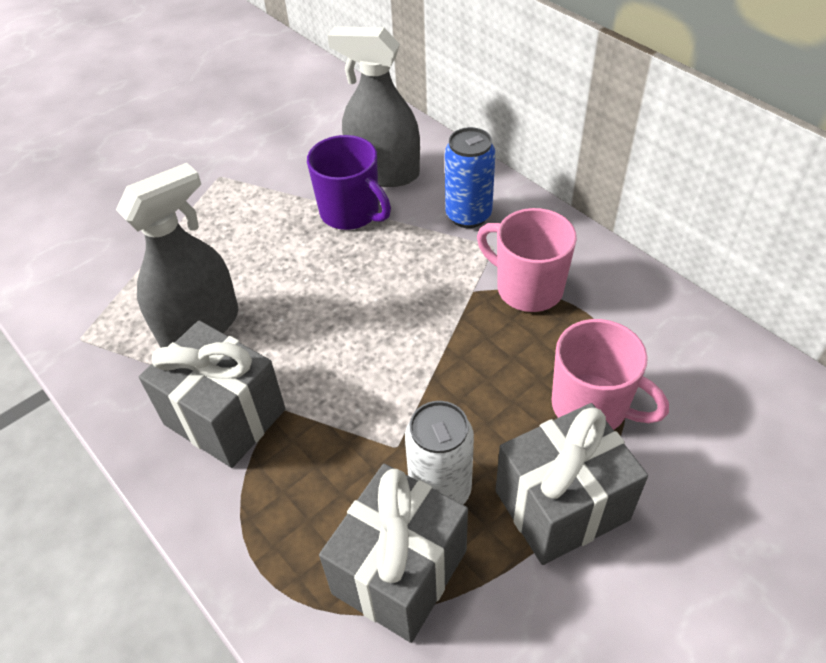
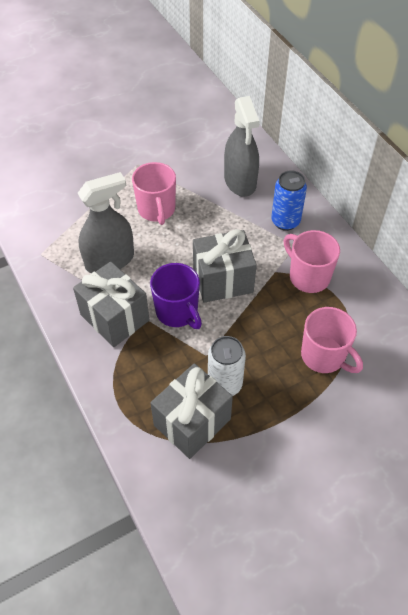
camera: 10 degrees right, 5 degrees up
purple mug [307,135,391,230] -> purple mug moved to [150,263,202,329]
grey spray bottle [327,26,420,187] -> grey spray bottle turned 135 degrees counterclockwise [224,96,259,197]
grey gift [496,403,648,565] -> grey gift moved to [193,229,257,303]
none -> pink mug [132,162,176,225]

